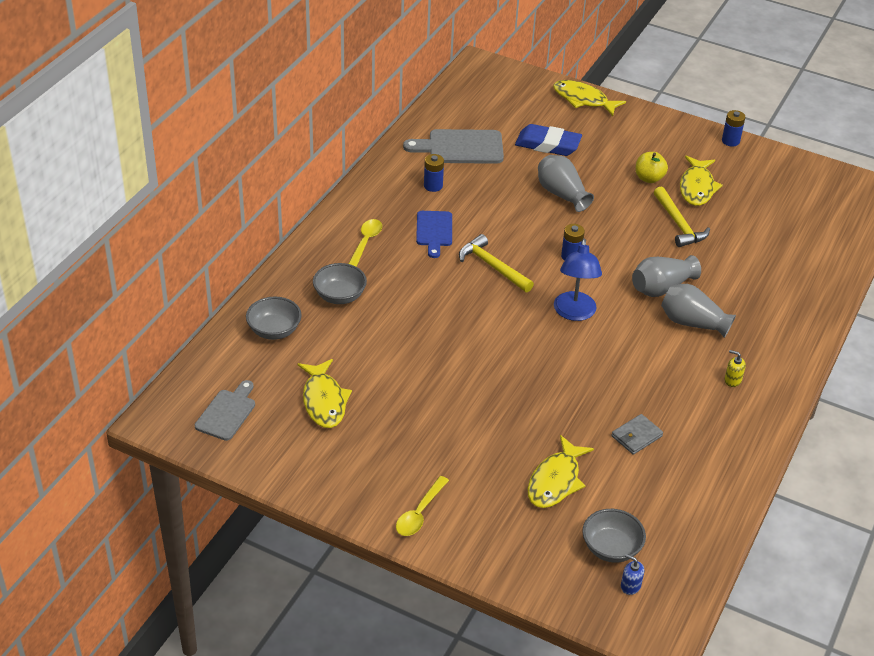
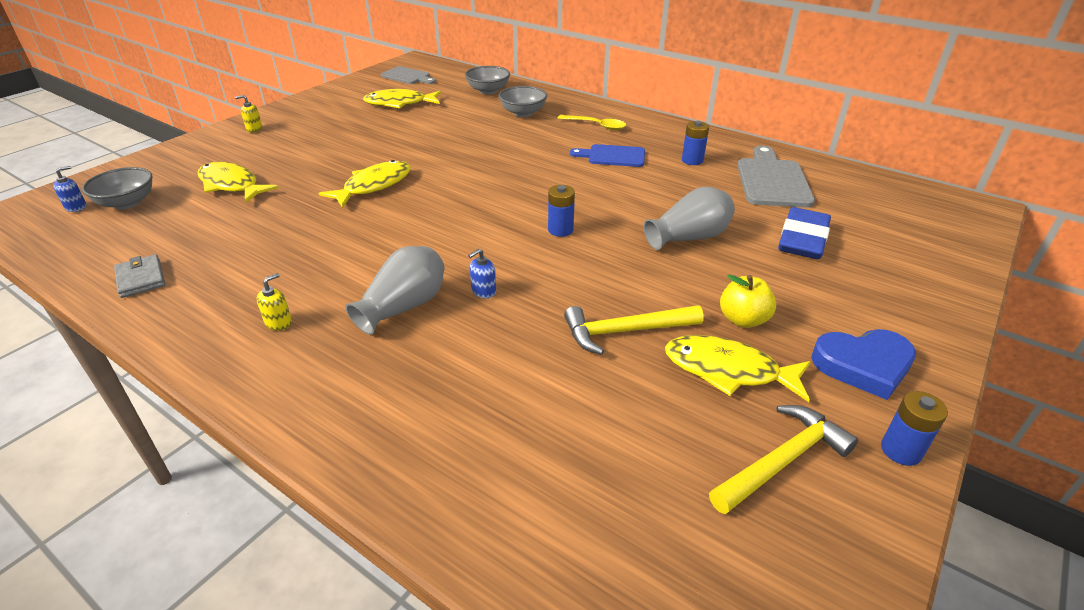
camera: 100 degrees right, 5 degrees down
yellow spoon [396,476,449,536] -> yellow soap dispenser [235,95,262,132]
yellow hammer [459,234,534,292] -> yellow hammer moved to [709,405,858,514]
yellow fish [553,80,626,116] -> yellow fish moved to [318,160,411,208]
blue lamp [554,238,602,321] -> none
grey wallet [611,414,663,455] -> grey wallet moved to [114,254,165,298]
grey vase [632,255,701,297] -> blue soap dispenser [468,249,496,298]
none -> blue heart [811,329,916,400]

